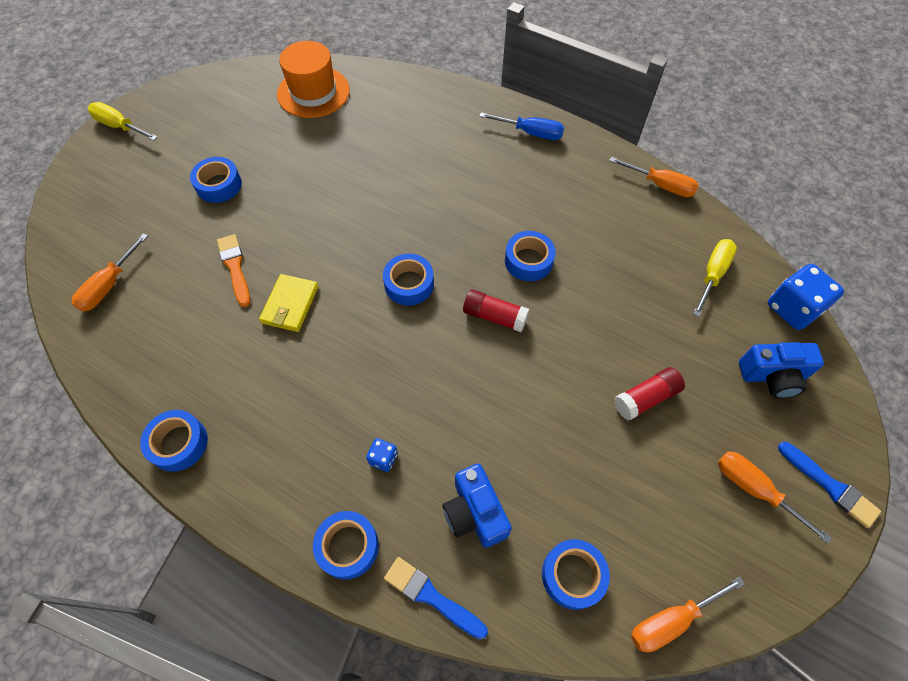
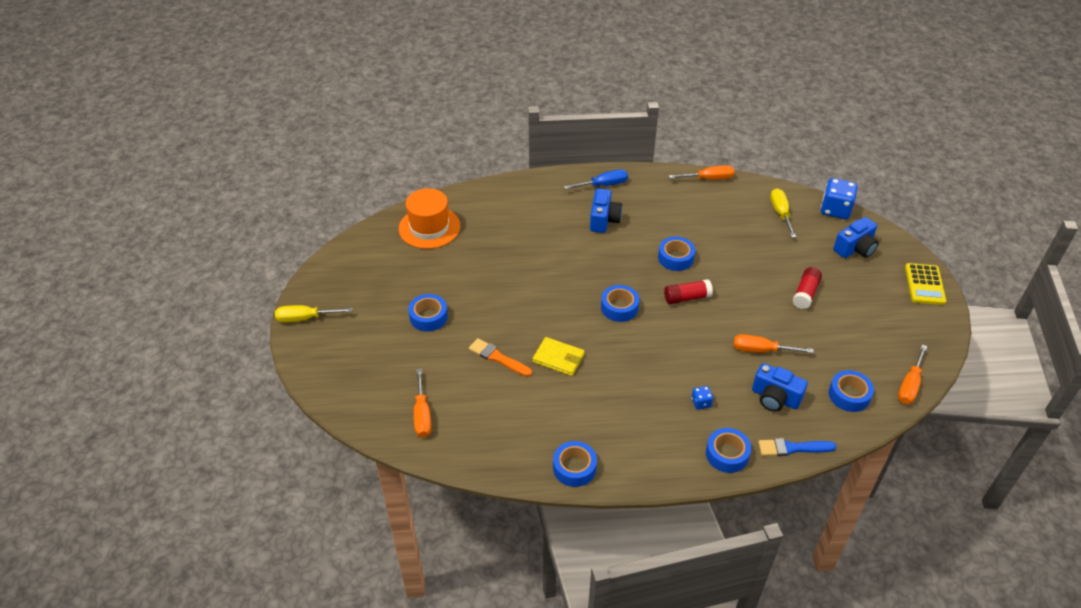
camera: 35 degrees left, 15 degrees down
yellow wallet [259,274,318,332] -> yellow wallet turned 45 degrees counterclockwise [533,337,585,376]
orange screwdriver [718,451,832,544] -> orange screwdriver moved to [733,334,814,353]
blue brush [778,442,881,528] -> yellow calculator [905,263,947,305]
none -> blue camera [590,188,622,233]

